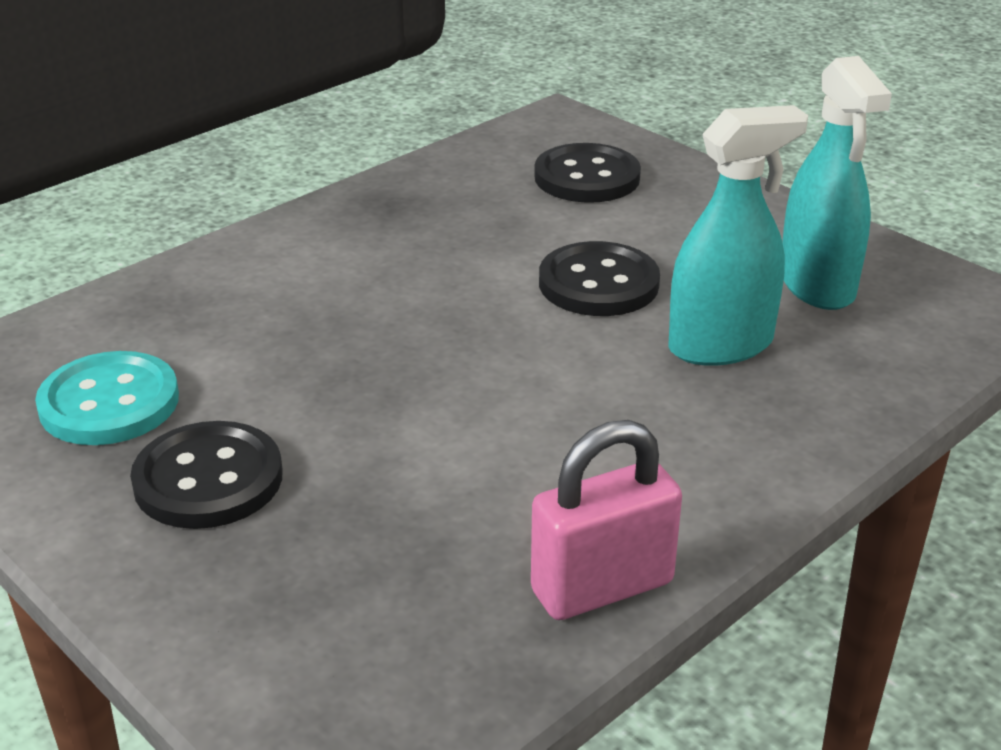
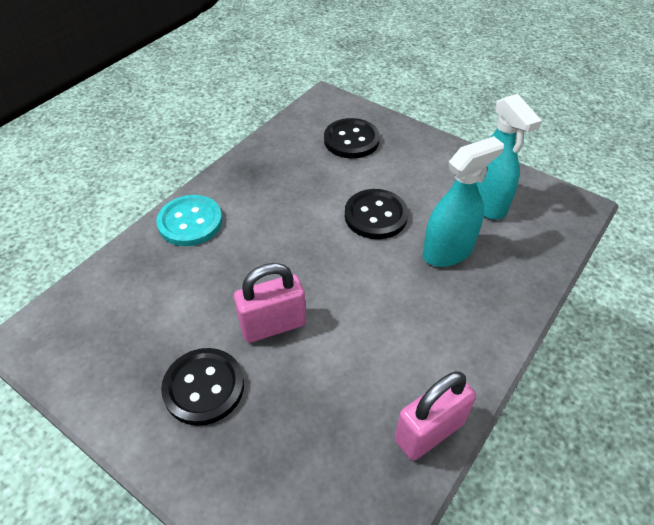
camera: 10 degrees left, 15 degrees up
turquoise button [35,351,179,445] -> turquoise button moved to [156,195,222,246]
none -> pink padlock [234,263,306,343]

